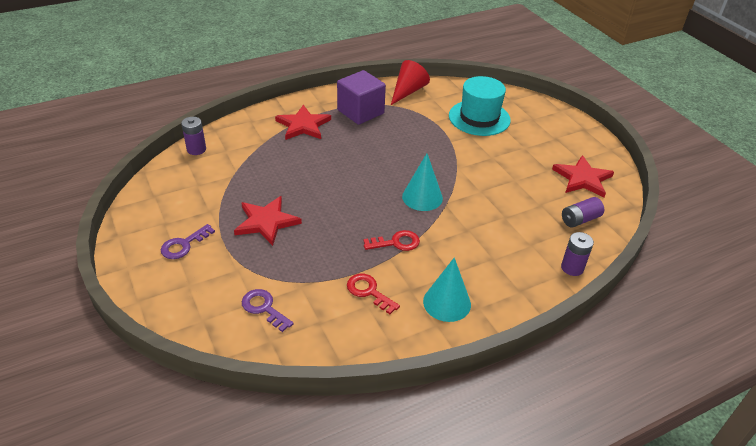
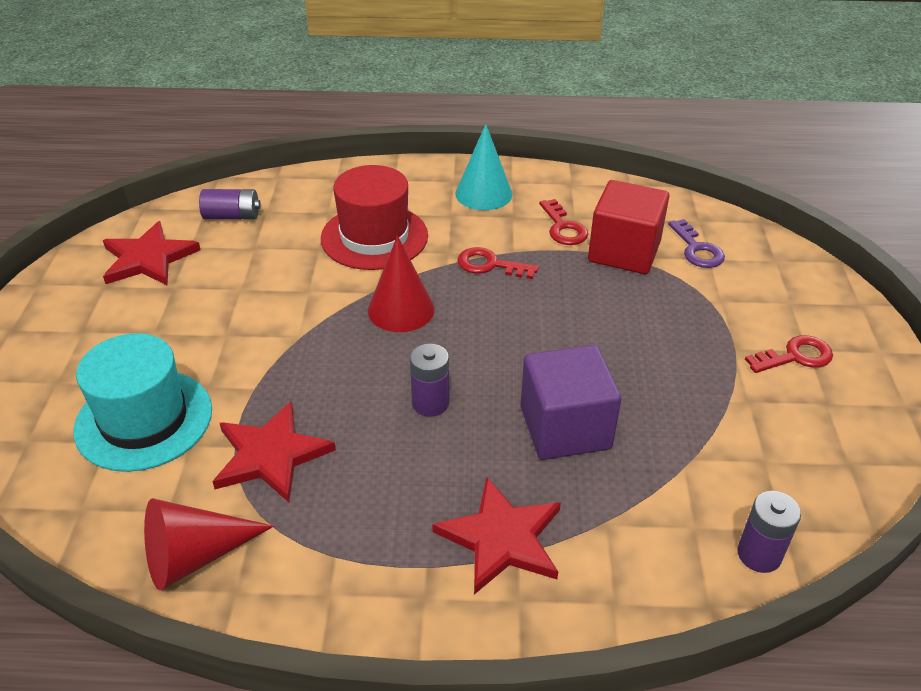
camera: 150 degrees left, 0 degrees up
purple key [161,224,215,259] -> red key [745,335,833,373]
red star [234,196,302,246] -> red star moved to [212,401,336,502]
purple cube [337,70,386,125] -> purple cube moved to [520,345,621,460]
turquoise cone [402,153,443,211] -> red cone [368,236,434,332]
purple battery [561,232,594,276] -> purple battery moved to [410,344,449,417]
none -> red hat [321,165,428,270]
none -> red cube [588,180,669,274]

